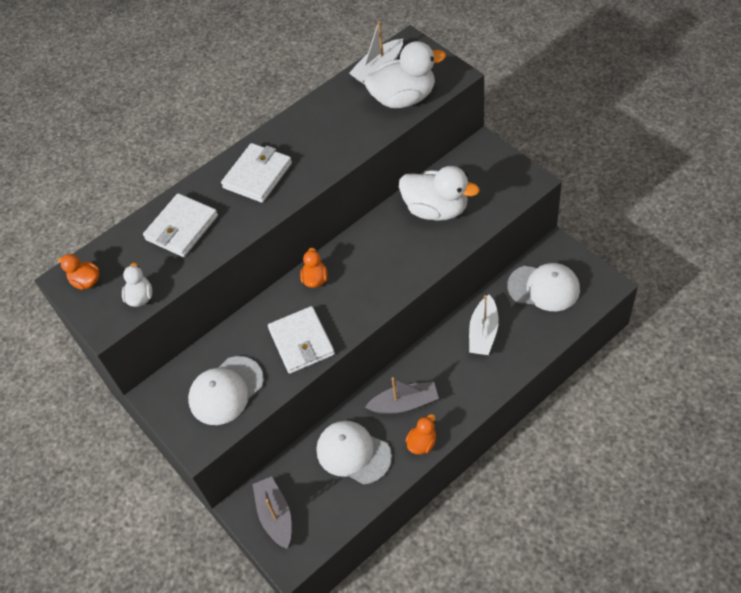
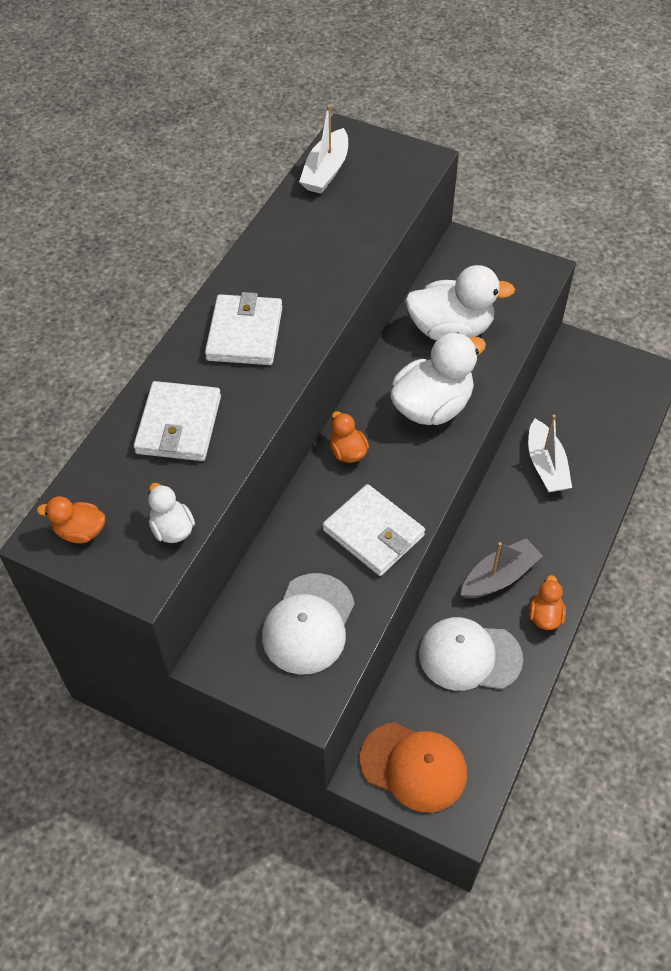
camera: 30 degrees left, 0 degrees up
grey boat [252,476,292,549] -> orange cap [360,722,467,813]
white duck [364,41,446,108] -> white duck moved to [391,332,486,425]
white cap [507,263,580,311] -> none

